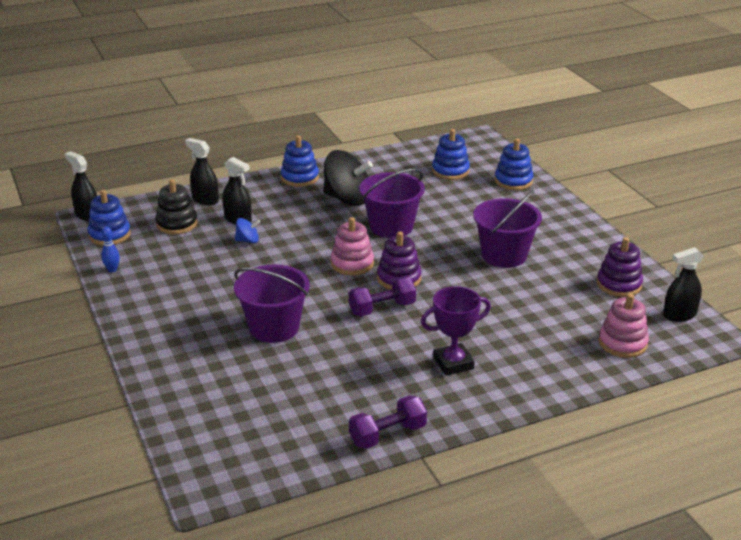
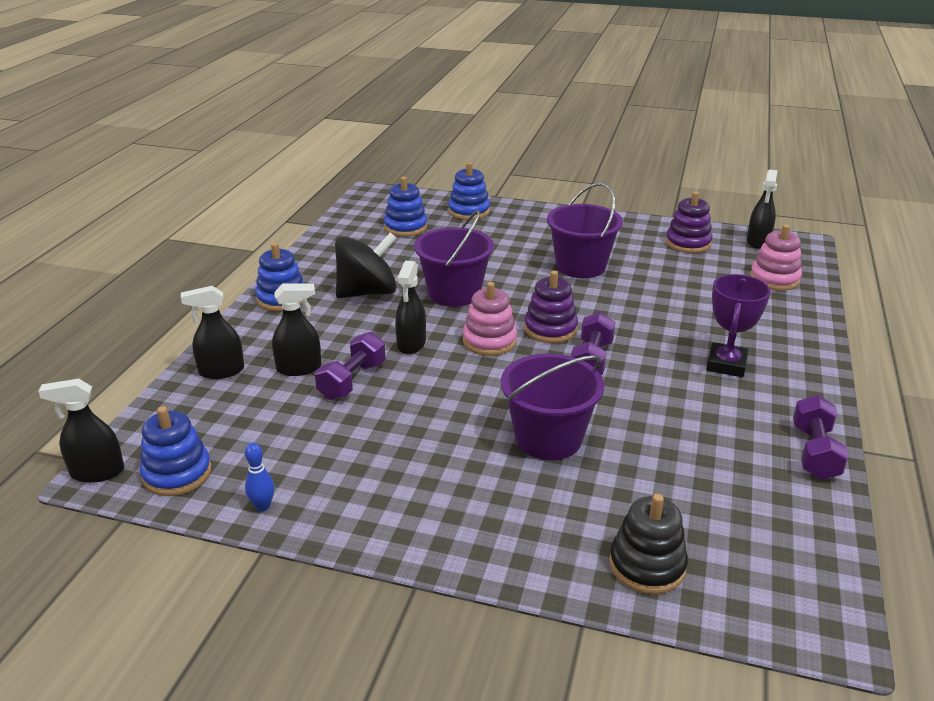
camera: 50 degrees left, 0 degrees up
black stacking toy [156,179,197,234] -> black stacking toy moved to [609,494,688,594]
blue spinning top [235,218,260,243] -> purple dumbbell [315,332,386,400]
none -> black spray bottle [395,261,426,354]

